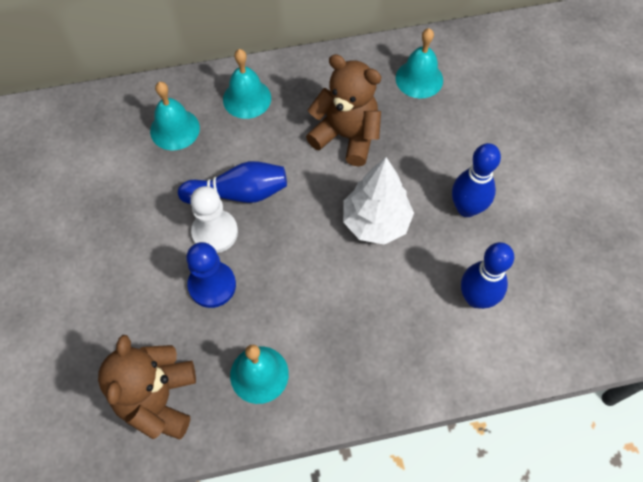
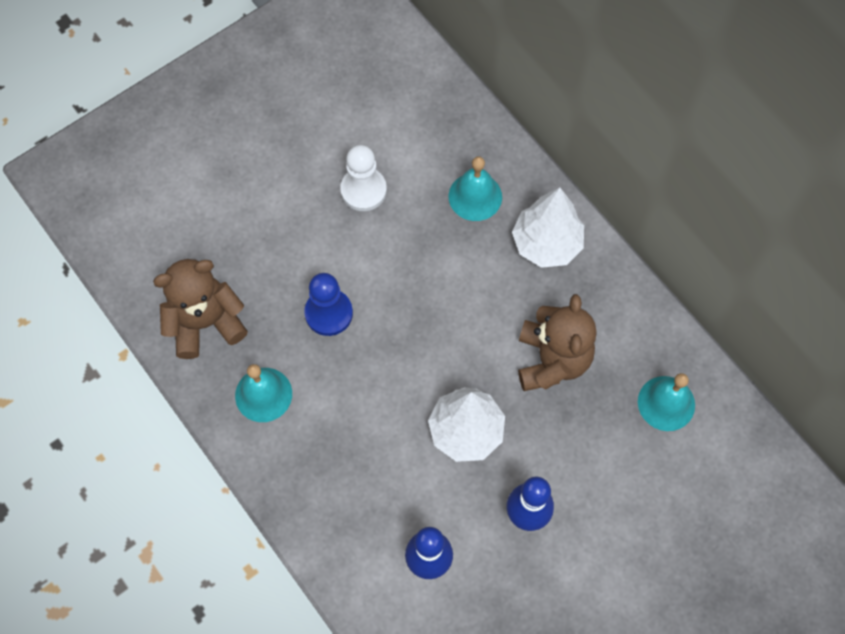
camera: 65 degrees right, 5 degrees up
blue bowling pin [178,161,287,204] -> none
white pawn [190,186,238,253] -> white pawn moved to [340,145,387,211]
turquoise bell [223,49,271,119] -> white tree [512,187,584,268]

